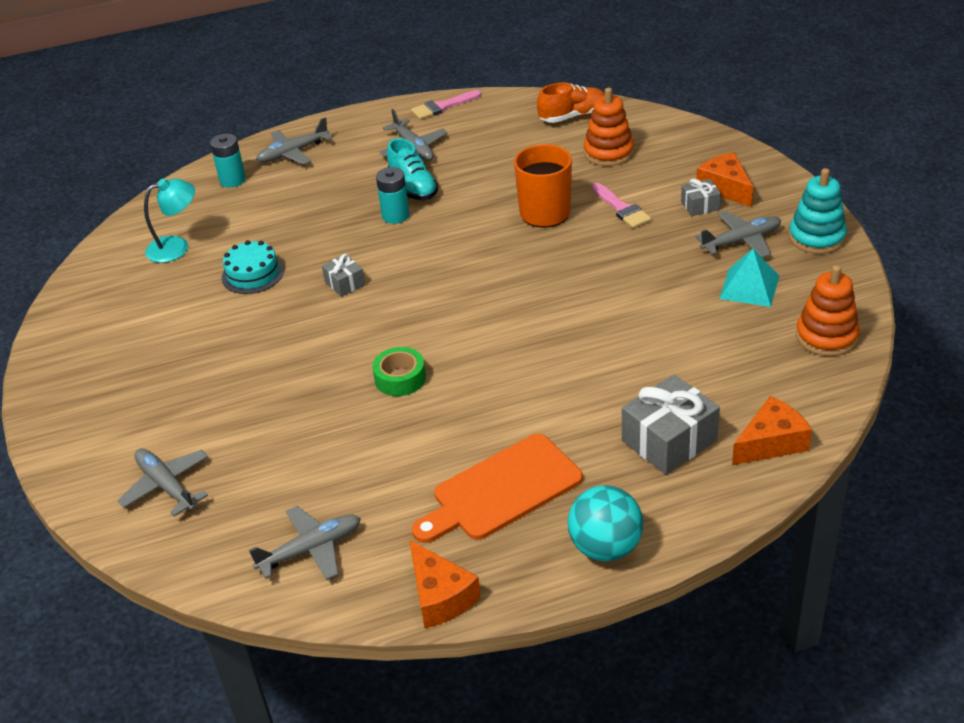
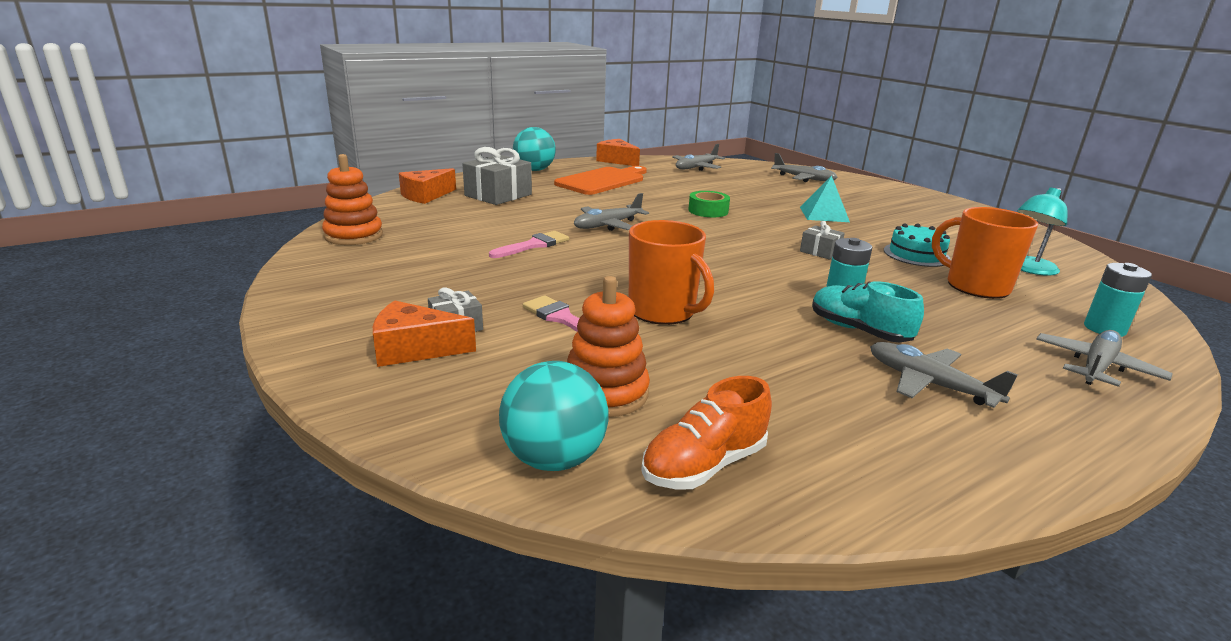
camera: 160 degrees right, 15 degrees down
pink brush [411,90,481,120] -> pink brush moved to [489,231,569,258]
grey plane [695,211,781,258] -> grey plane moved to [574,193,649,231]
orange cheese [696,152,753,207] -> orange cheese turned 135 degrees clockwise [373,300,476,367]
turquoise pyramid [719,249,779,307] -> turquoise pyramid moved to [800,176,850,222]
turquoise stacking toy [789,168,847,254] -> none
none -> turquoise ball [499,361,609,471]
none -> orange mug [932,207,1038,299]

